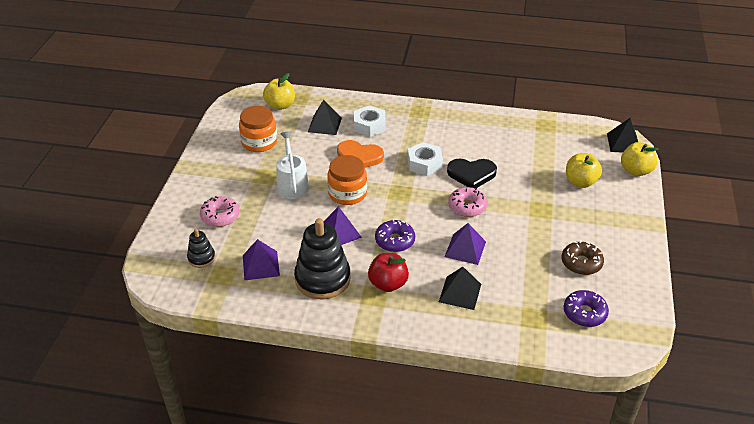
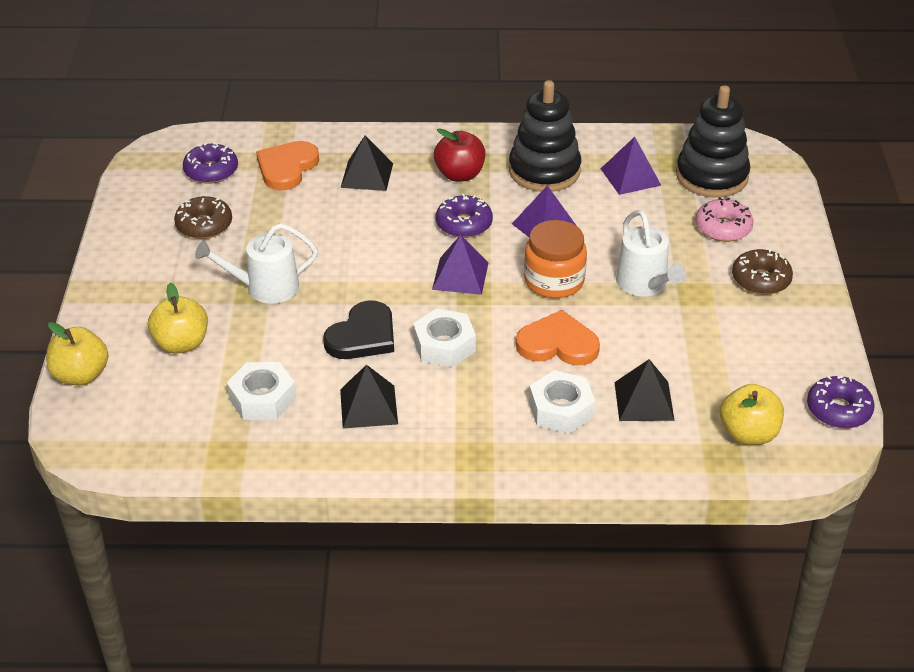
camera: 170 degrees right, 0 degrees up
black stacking toy [187,229,215,268] -> black stacking toy [676,85,750,198], size x1.99
orange jar [239,106,277,152] -> none
purple pyramid [445,223,486,265] -> purple pyramid moved to [432,235,488,295]
black heart [447,159,497,189] -> black heart turned 135 degrees clockwise [323,300,394,359]
pink donut [448,187,487,217] -> none
black pyramid [607,118,638,153] -> black pyramid moved to [340,365,398,428]
none -> white watering can [195,223,318,304]
none -> white nut [227,362,296,420]
none -> orange heart [256,141,319,191]
none -> brown donut [732,249,793,295]
none -> purple donut [807,375,875,428]

